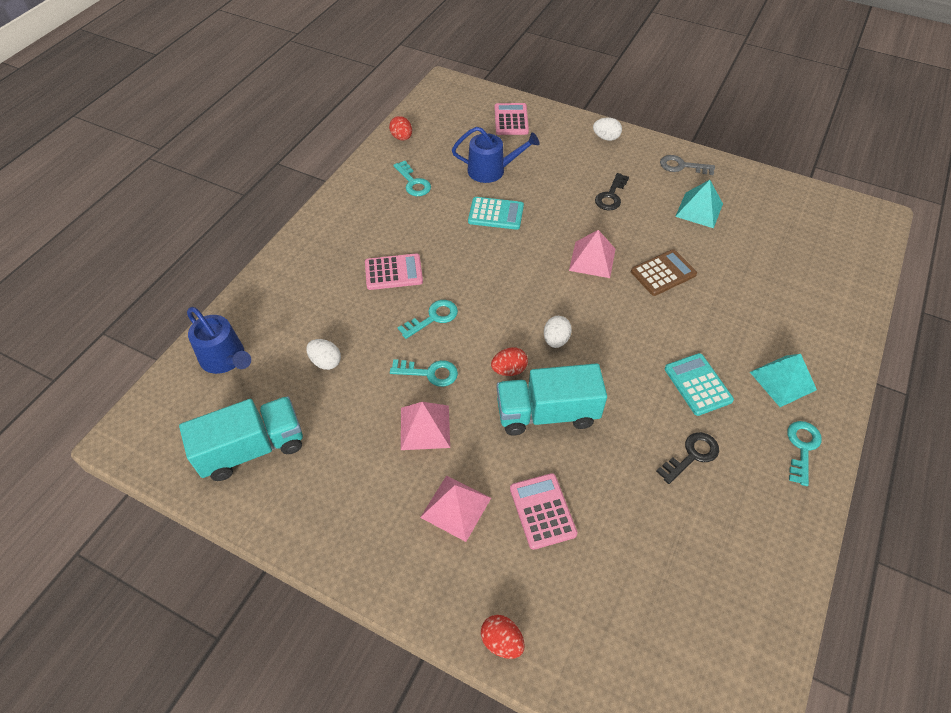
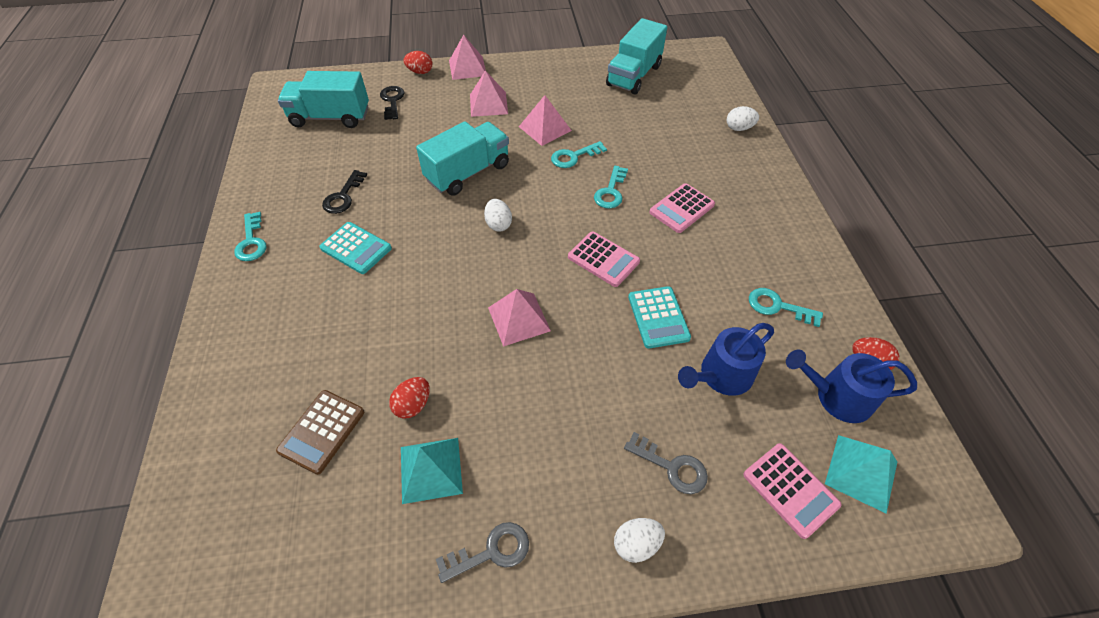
camera: 145 degrees right, 0 degrees up
blue watering can [187,307,251,374] -> blue watering can moved to [786,350,917,423]
white egg [306,339,341,370] -> white egg moved to [727,106,759,131]
turquoise calculator [468,197,524,230] -> turquoise calculator turned 75 degrees counterclockwise [628,286,691,348]
red egg [491,347,528,376] -> red egg moved to [389,377,430,419]
pink calculator [510,473,577,550] -> pink calculator moved to [568,231,640,287]
black key [595,173,629,210] -> black key moved to [380,86,405,120]
brown calculator [631,249,697,296] -> brown calculator moved to [276,390,364,475]
turquoise pyramid [750,354,817,407] -> turquoise pyramid moved to [825,435,897,514]
none -> turquoise truck [278,71,369,128]
none -> pink pyramid [449,35,486,80]
none -> grey key [624,432,708,494]

